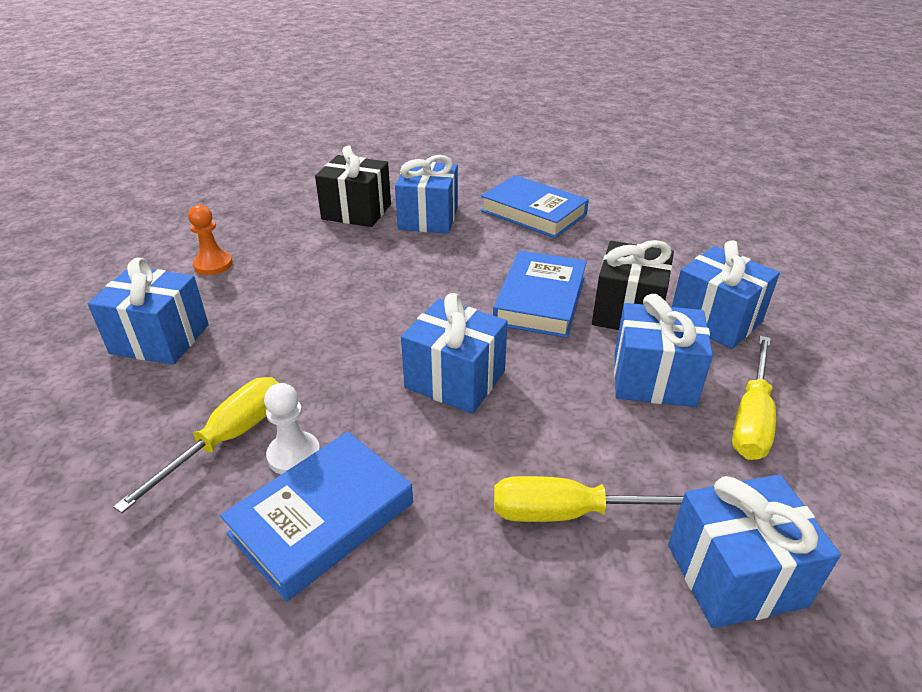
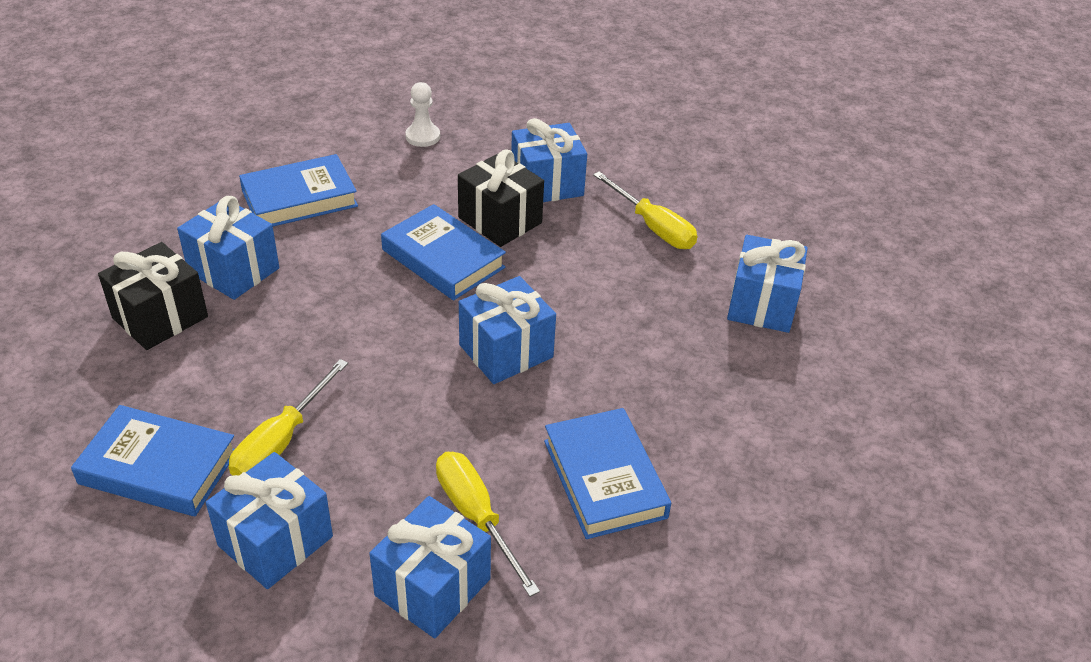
camera: 65 degrees left, 5 degrees up
orange pawn [188,205,233,275] -> blue book [71,405,235,516]
white pawn [264,383,320,474] -> white pawn moved to [405,82,440,147]
yellow screwdriver [494,476,684,522] -> yellow screwdriver moved to [229,359,348,476]
blue gift [614,294,713,407] -> blue gift moved to [369,496,491,638]

